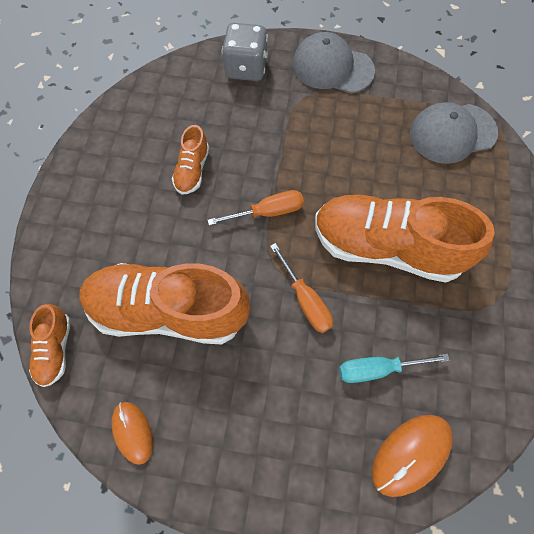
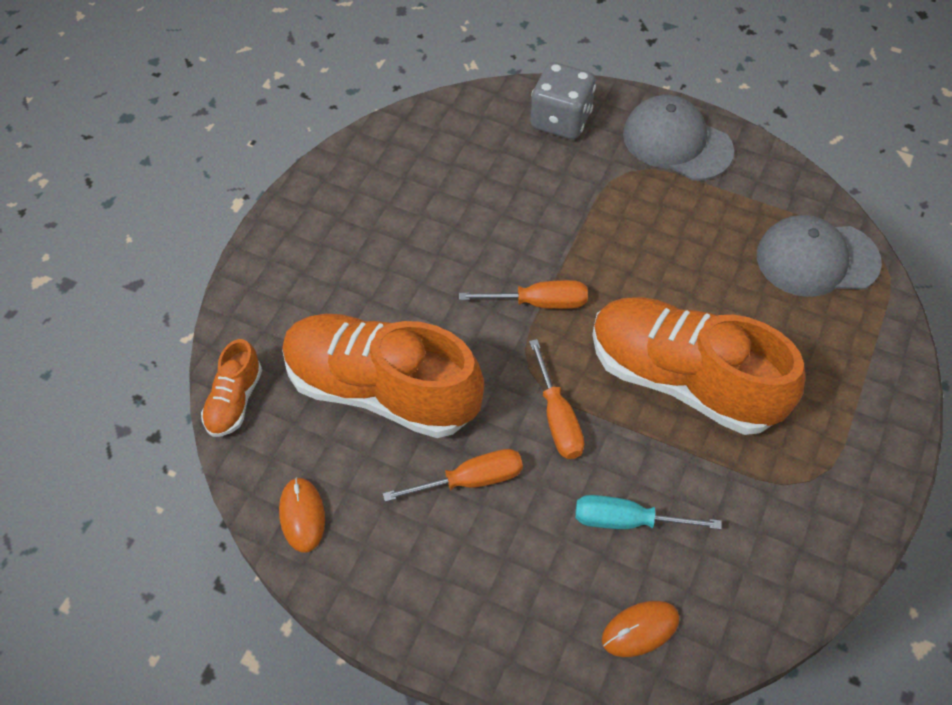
camera: 15 degrees right, 10 degrees down
orange shoe [172,125,209,195] -> none
orange mouse [372,415,453,497] -> orange mouse [602,601,680,657], size x0.66
none -> orange screwdriver [383,449,523,502]

